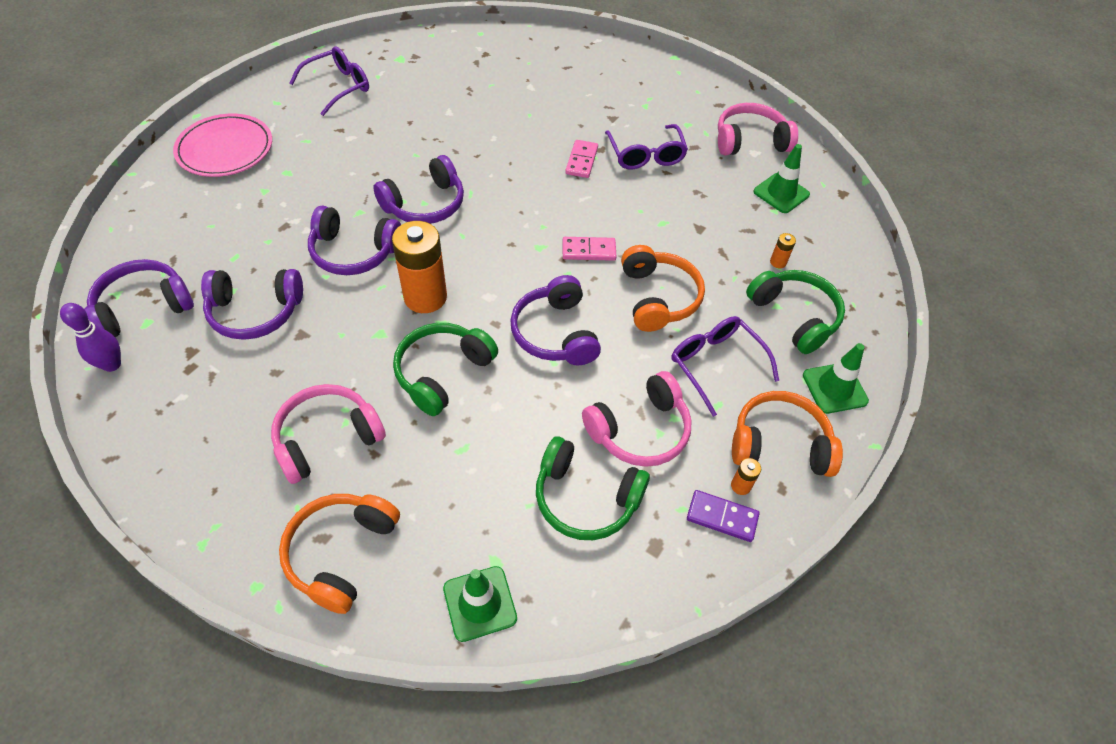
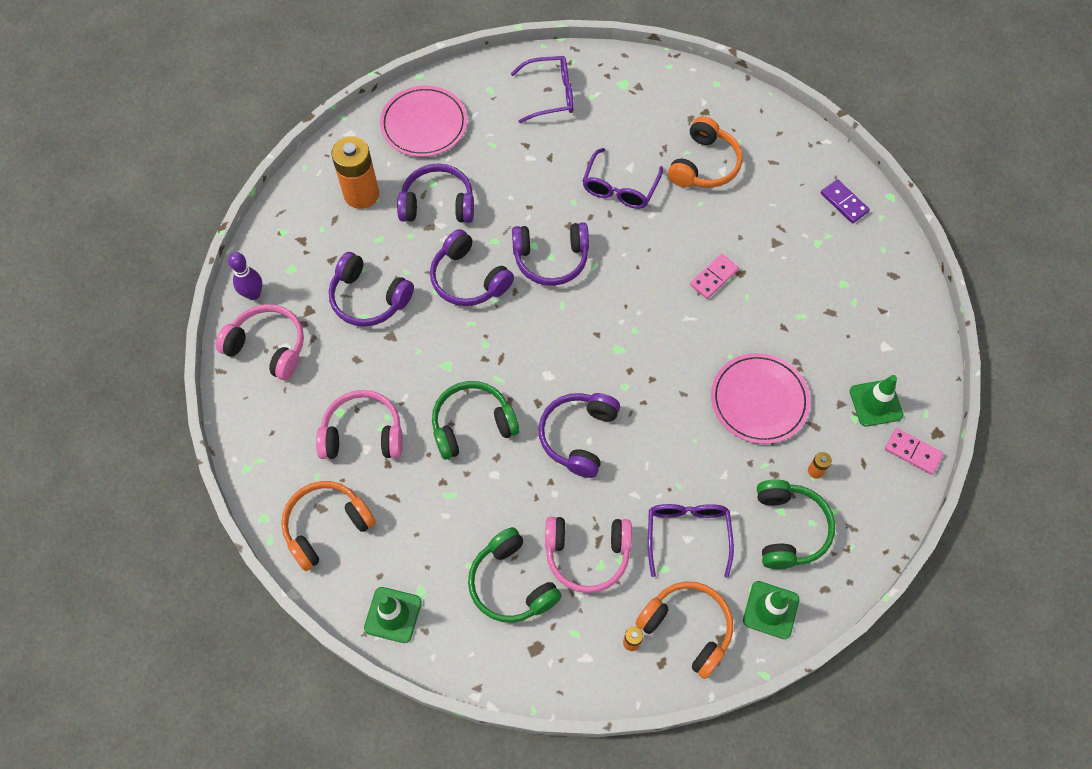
camera: 35 degrees right, 10 degrees up
purple headphones [84,259,194,337] -> purple headphones moved to [397,163,474,223]
orange battery [392,221,447,313] -> orange battery moved to [331,137,379,209]
pink domino [563,237,616,261] -> pink domino moved to [885,428,943,475]
purple glasses [605,124,688,169] -> purple glasses moved to [582,148,663,209]
orange headphones [621,245,705,332] -> orange headphones moved to [668,116,742,188]
purple domino [687,490,760,542] -> purple domino moved to [821,179,870,223]
pink headphones [718,103,798,155] -> pink headphones moved to [215,304,304,380]
none -> pink plate [711,353,810,444]

